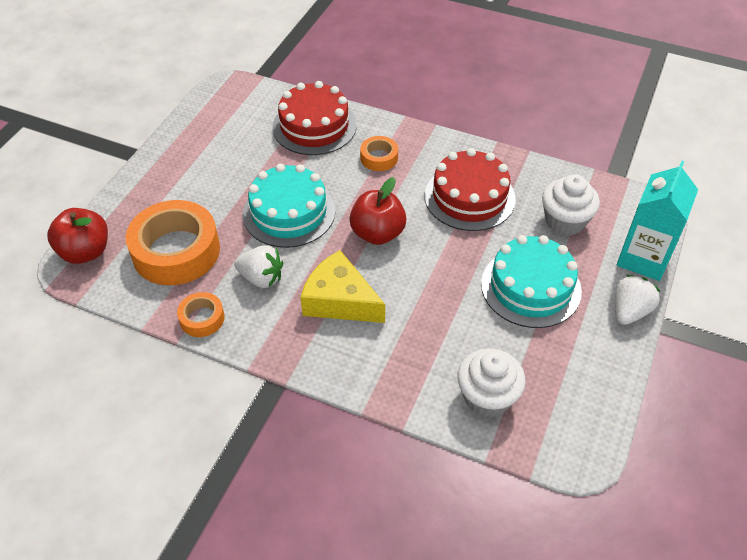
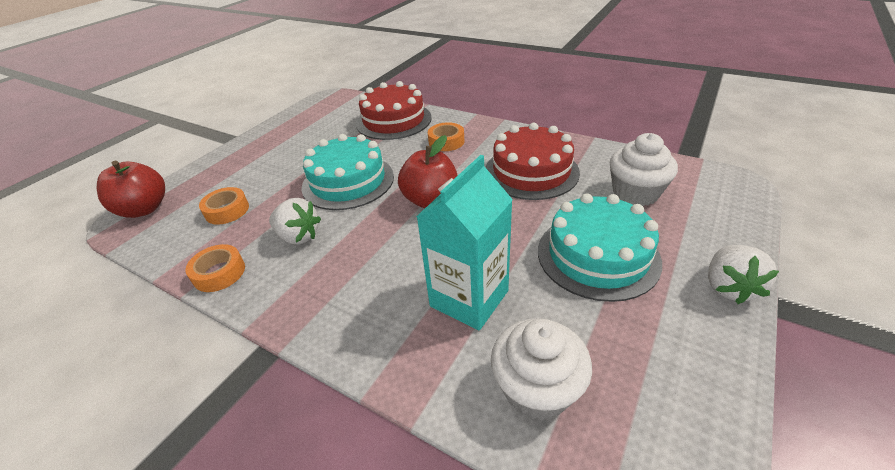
camera: 10 degrees right, 10 degrees down
orange tape [126,200,220,285] -> orange tape [199,187,249,224], size x0.48
yellow cheese [300,250,385,323] -> none
white strawberry [615,275,660,325] -> white strawberry turned 150 degrees clockwise [708,245,779,304]
turquoise carton [617,161,698,281] -> turquoise carton moved to [416,155,513,330]

